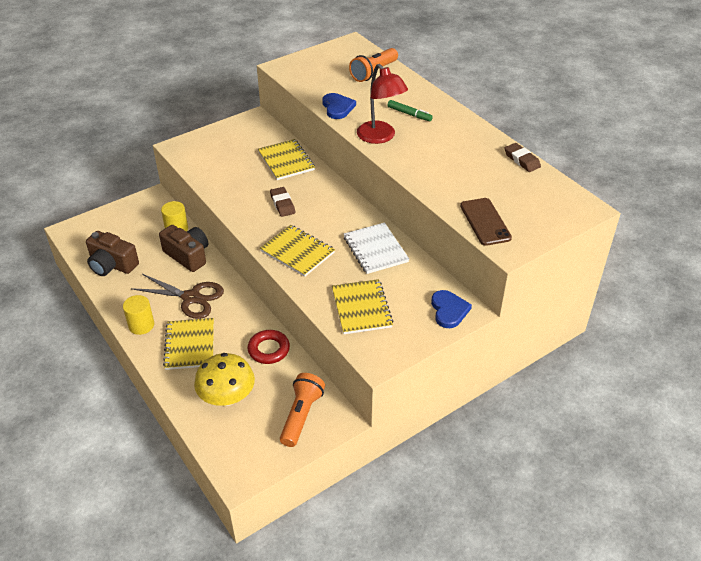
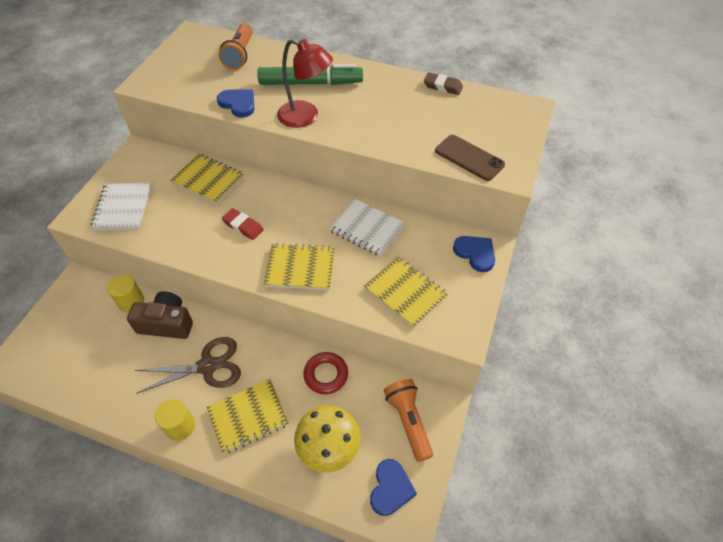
camera: 35 degrees left, 10 degrees up
brown camera [86,231,139,276] -> none
yellow notebook [163,318,214,370] -> yellow notebook turned 75 degrees counterclockwise [207,379,289,454]
brown eraser [270,187,295,217] -> red eraser [222,208,264,240]
green marker [388,100,433,121] -> green marker [257,64,363,85], size x2.03
none -> white notebook [91,183,151,231]
none -> blue heart [370,459,417,516]

